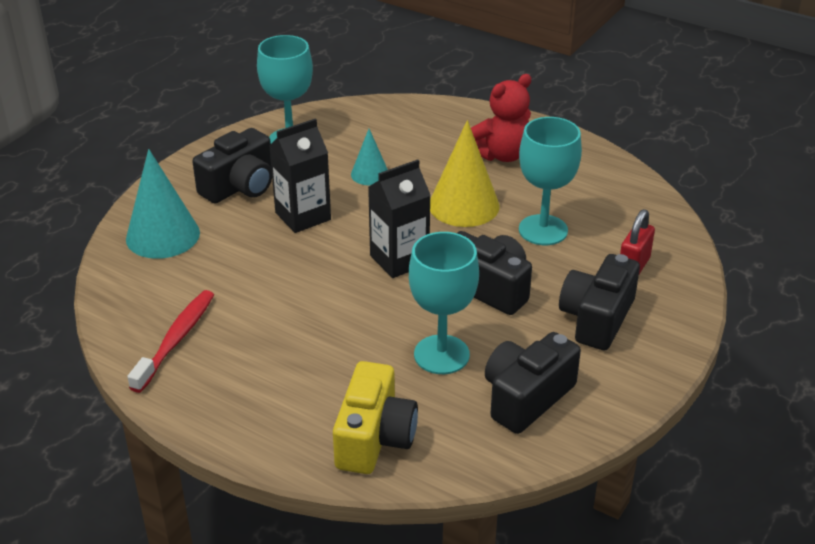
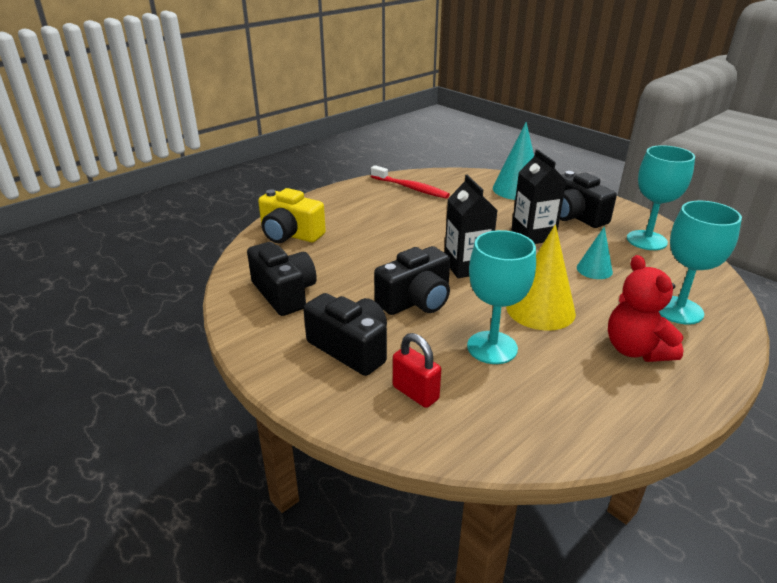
camera: 105 degrees right, 5 degrees down
turquoise goblet [409,232,479,374] -> turquoise goblet moved to [659,201,742,325]

